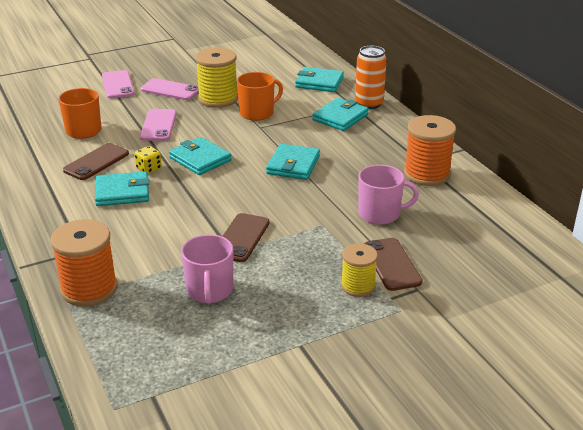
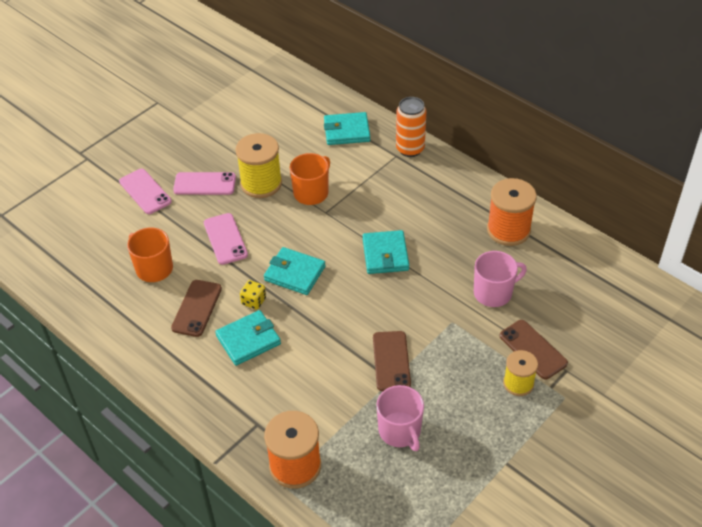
camera: 20 degrees left, 15 degrees up
turquoise wallet [312,98,369,131] -> none

